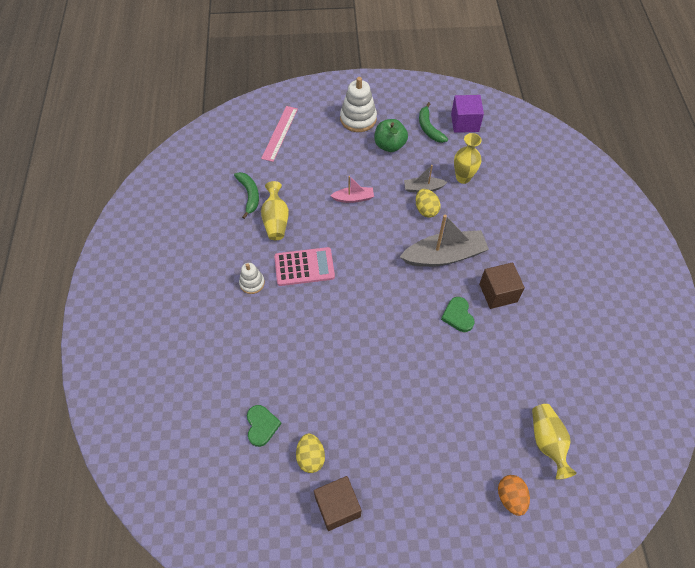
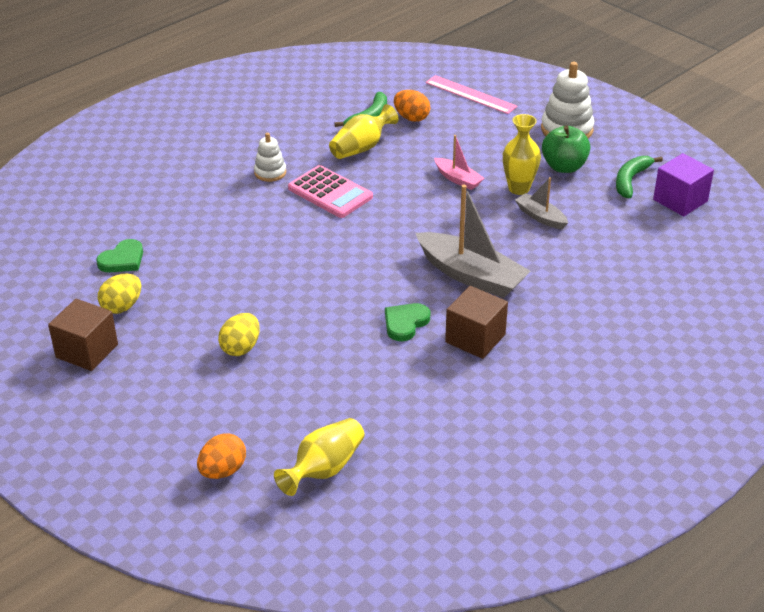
camera: 50 degrees right, 20 degrees down
pink ruler [261,106,298,162] -> pink ruler turned 60 degrees clockwise [426,75,517,114]
yellow egg [416,189,441,218] -> yellow egg moved to [218,313,260,356]
yellow vase [454,133,482,184] -> yellow vase moved to [503,114,541,195]
none -> orange egg [394,90,430,122]

